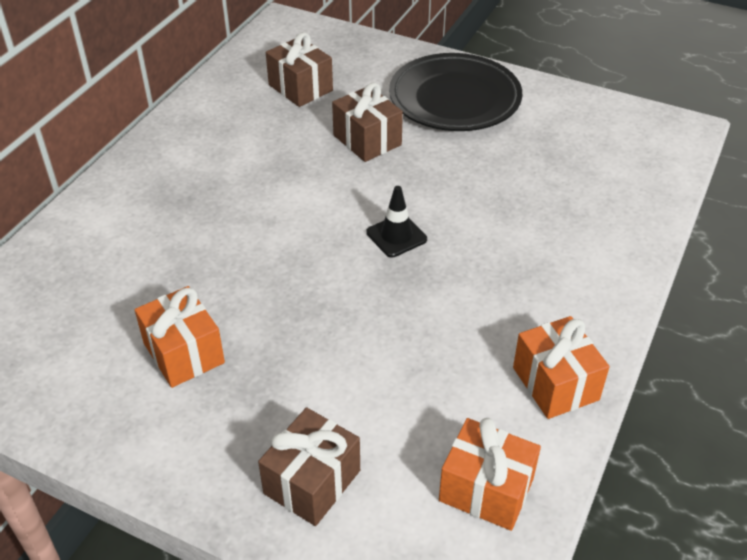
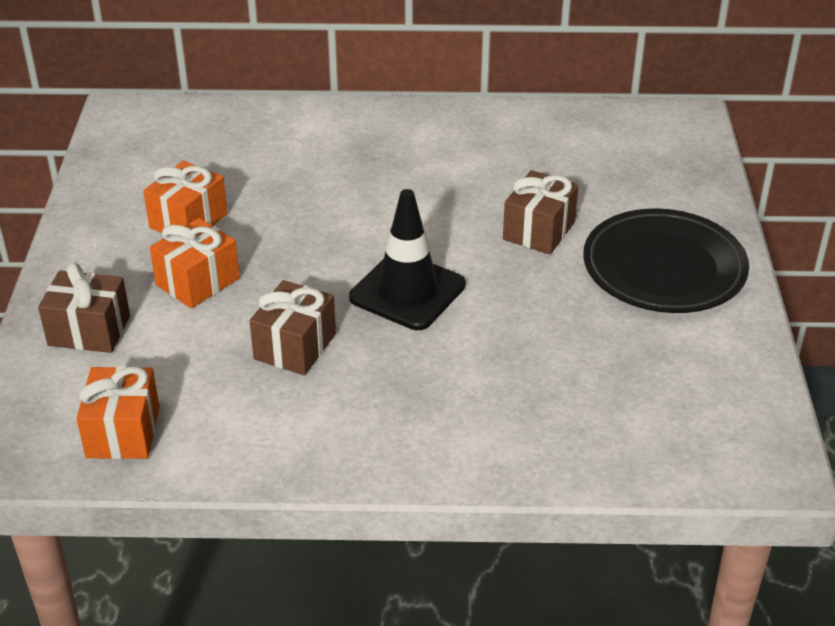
camera: 65 degrees right, 5 degrees down
brown gift [266,32,333,107] -> brown gift moved to [250,280,336,375]
black traffic cone [366,186,427,258] -> black traffic cone [349,189,466,330], size x1.79
orange gift [513,316,609,419] -> orange gift moved to [150,218,240,308]

